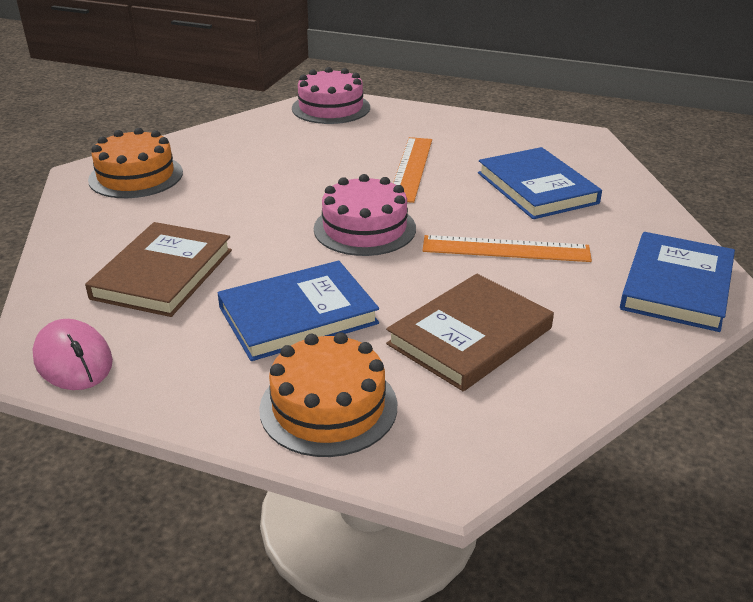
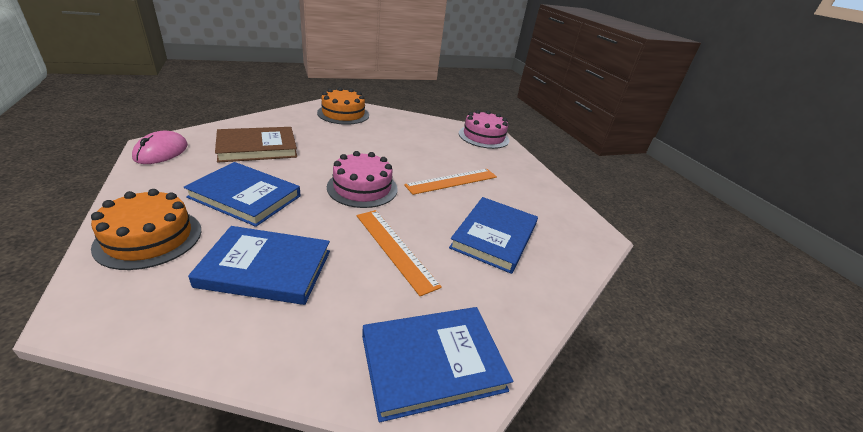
camera: 45 degrees right, 0 degrees up
brown book [386,274,554,391] -> blue book [188,226,330,305]

